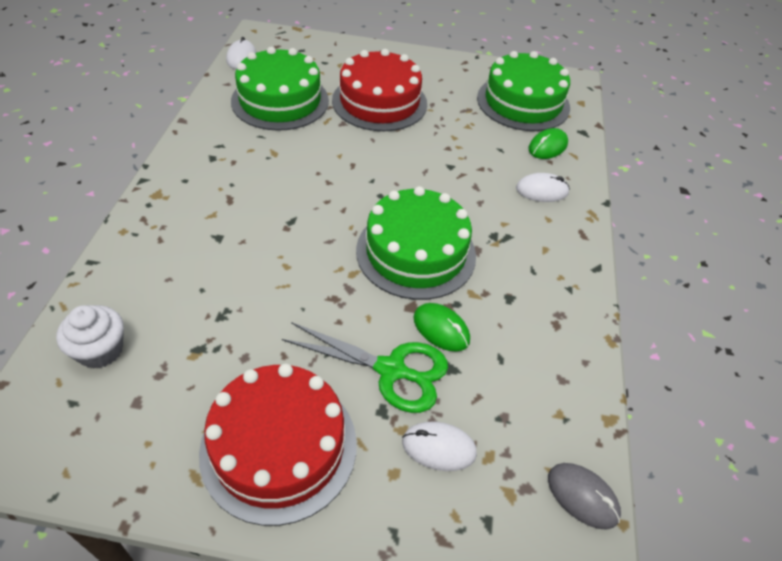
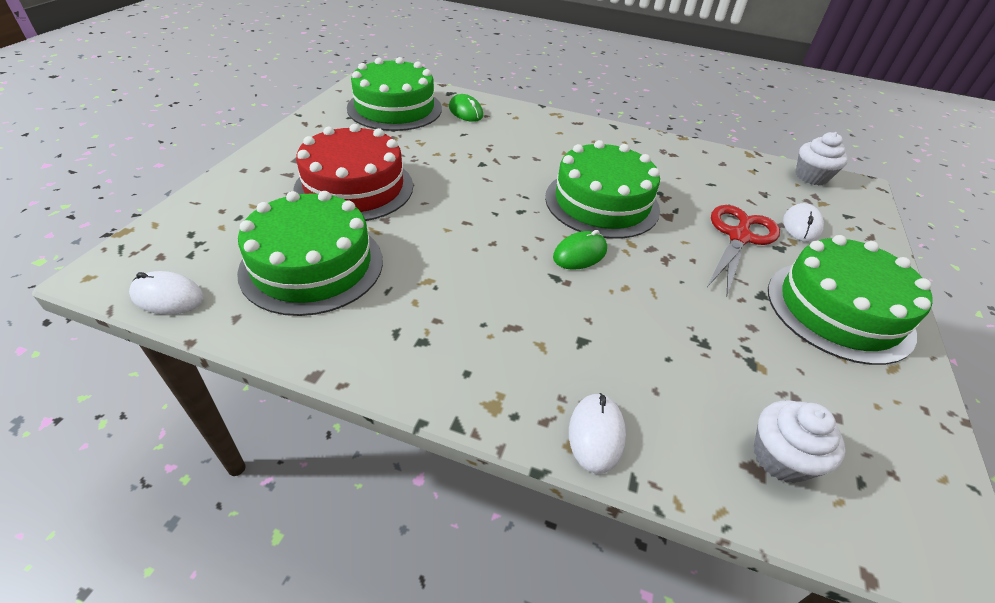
camera: 80 degrees left, 5 degrees down
red cake [199,363,357,526] -> green cake [768,235,932,365]
green scissors [282,322,448,413] -> red scissors [707,205,780,296]
green mouse [413,303,470,352] -> green mouse moved to [553,230,607,270]
white mouse [516,173,570,202] -> white mouse moved to [569,393,626,474]
grey mouse [548,463,621,530] -> white cupcake [795,132,848,185]

